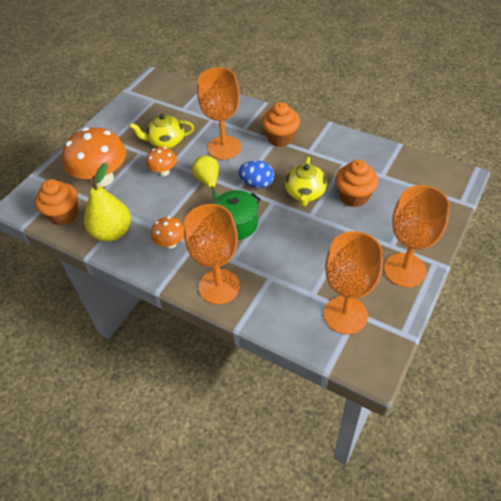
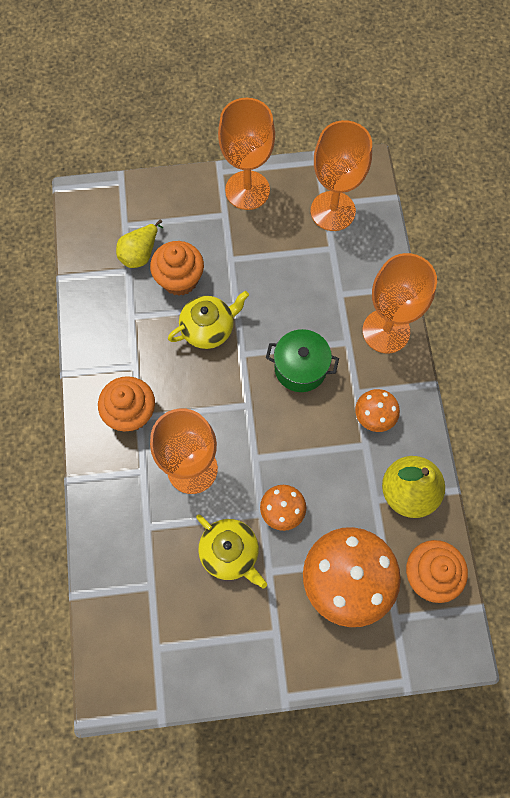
camera: 130 degrees left, 20 degrees up
yellow pear [192,156,219,200] -> yellow pear moved to [116,219,163,268]
blue egg [238,161,274,189] -> none

